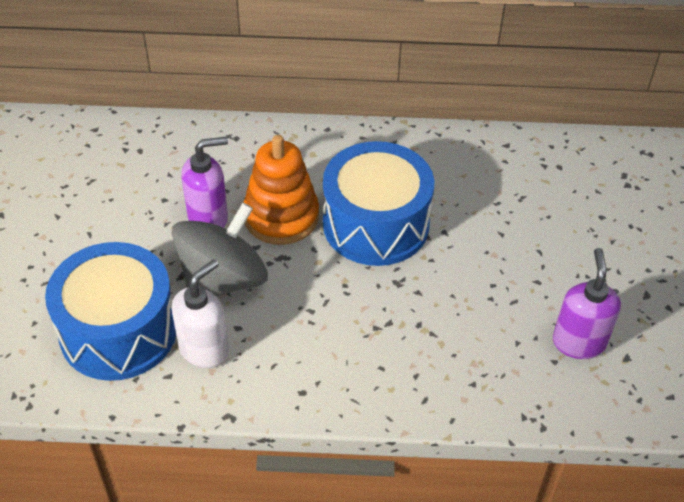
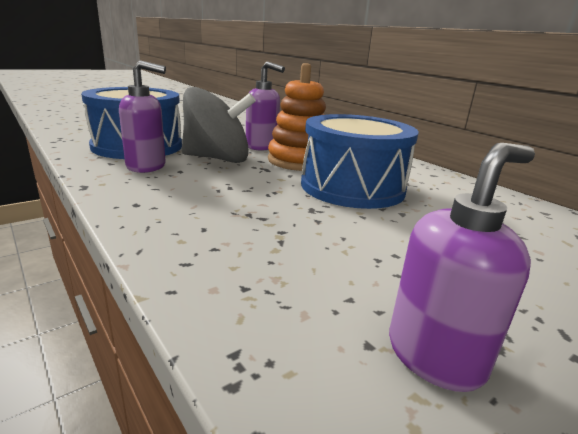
camera: 50 degrees right, 25 degrees down
white soap dispenser [171,259,229,368] -> purple soap dispenser [119,60,166,173]

